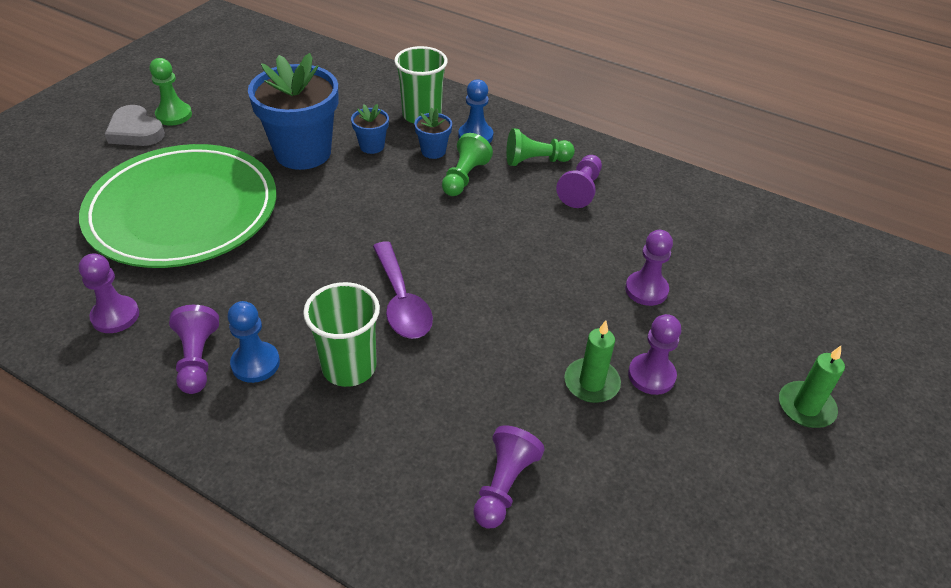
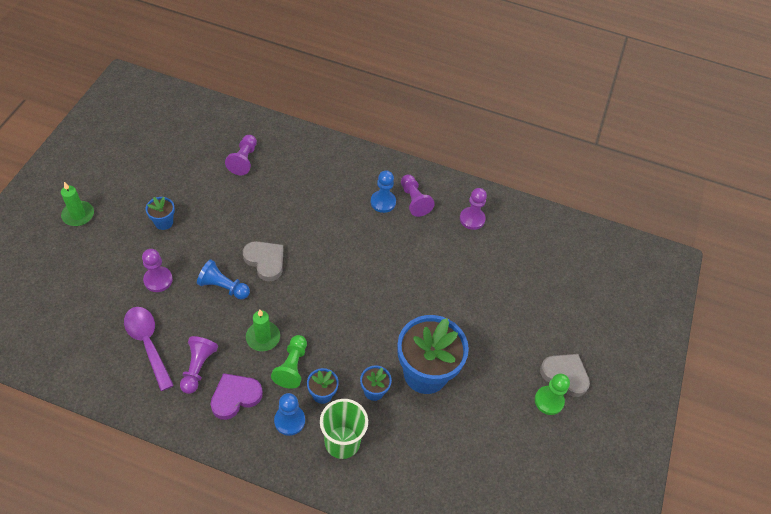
camera: 165 degrees right, 10 degrees up
green plate [79,144,276,268] -> none
green cup [303,282,380,387] -> none
purple spoon [373,241,433,339] -> purple spoon moved to [124,307,174,391]
green pawn [506,128,575,166] -> purple heart [210,373,263,420]
green candle [564,320,621,403] -> green candle moved to [246,310,280,351]
purple pawn [628,314,681,395] -> blue flower pot [146,197,175,230]
none -> blue pawn [197,259,250,300]
none -> grey heart [243,241,283,282]

